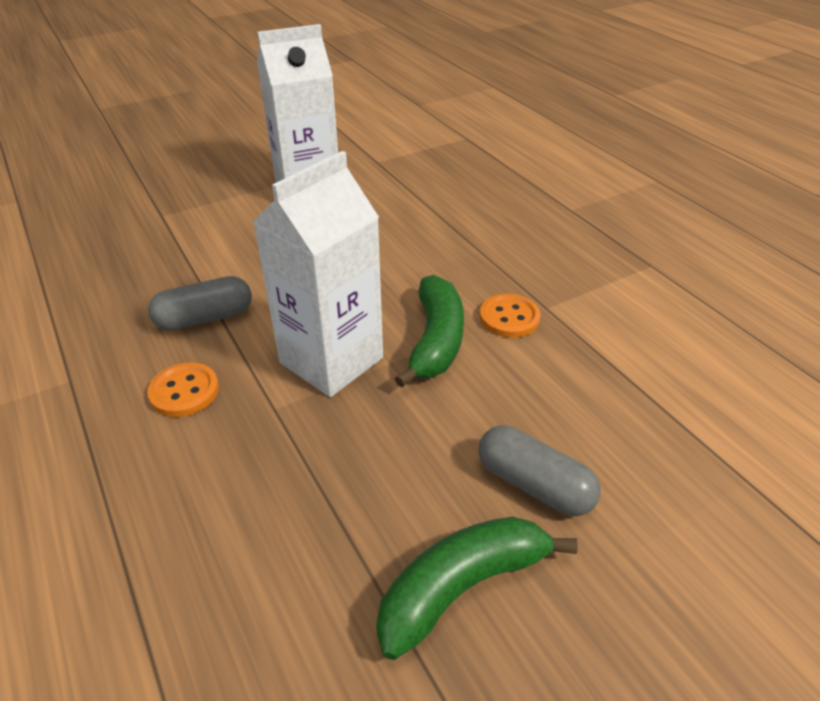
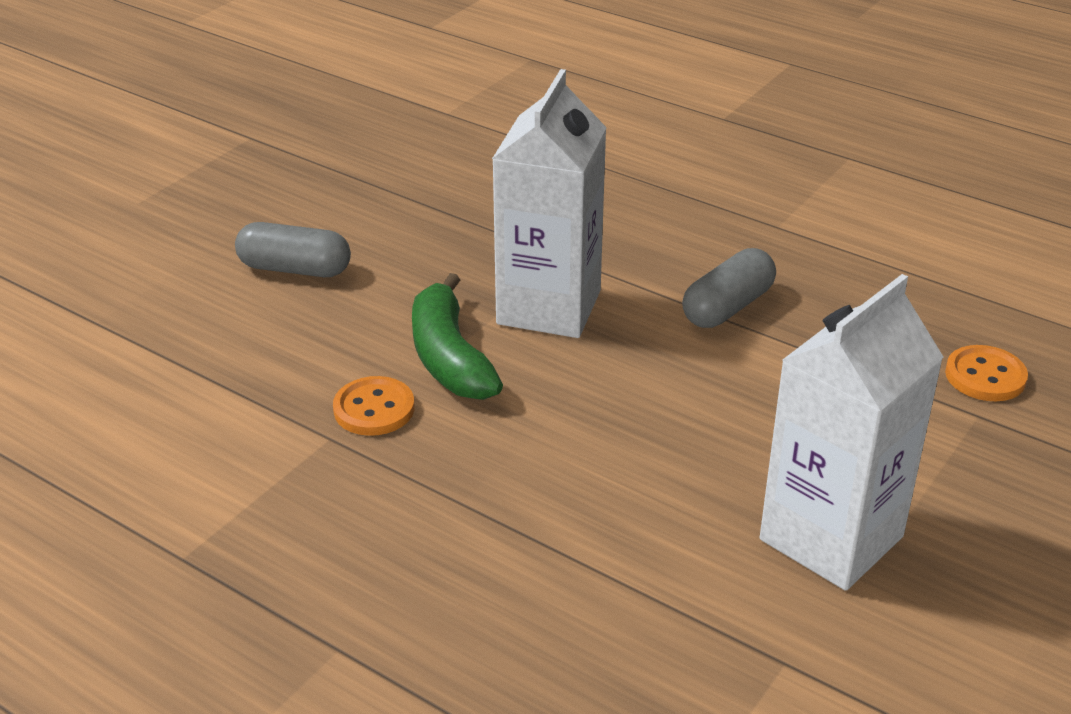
camera: 155 degrees right, 5 degrees down
orange button [147,362,219,417] -> orange button moved to [945,345,1028,401]
green banana [376,517,578,660] -> none

